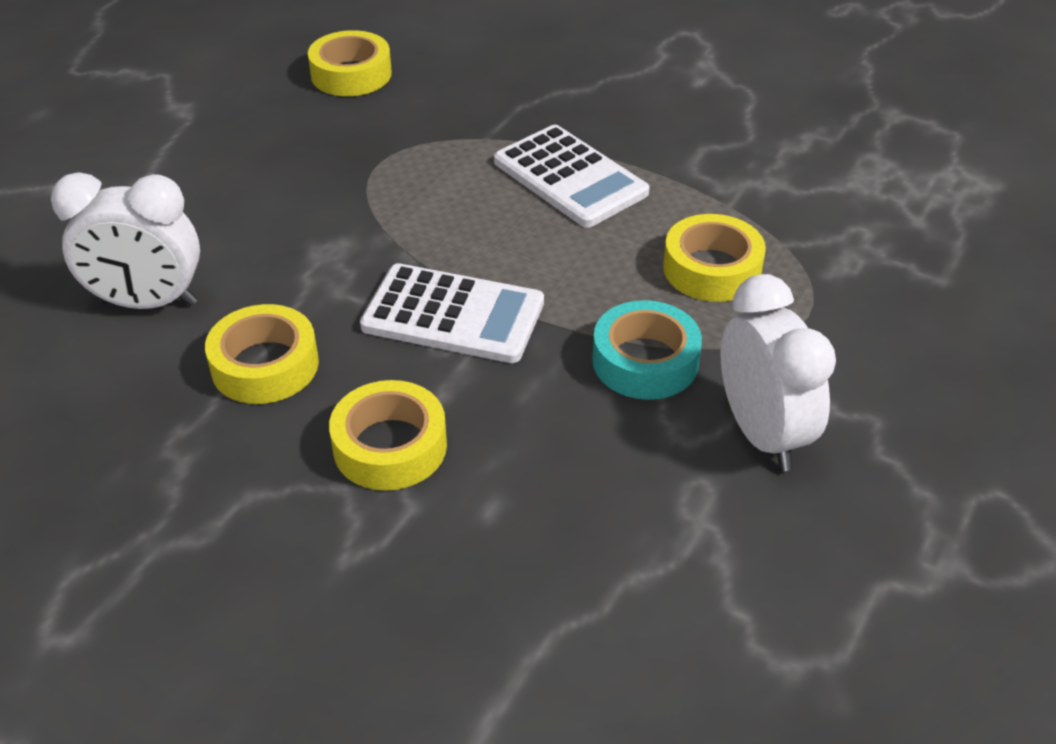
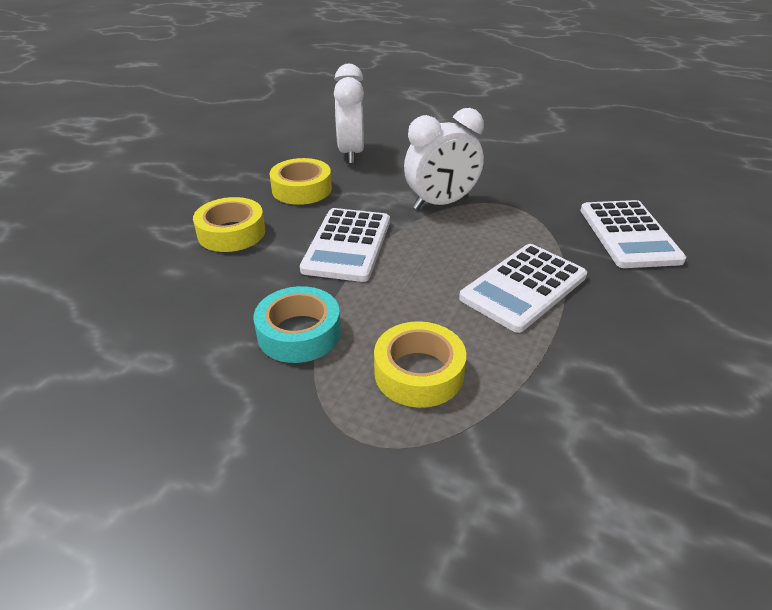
camera: 85 degrees right, 5 degrees down
yellow tape [308,30,392,96] -> none
white clock [720,274,836,471] -> white clock moved to [404,108,484,210]
none -> white calculator [580,200,686,268]

